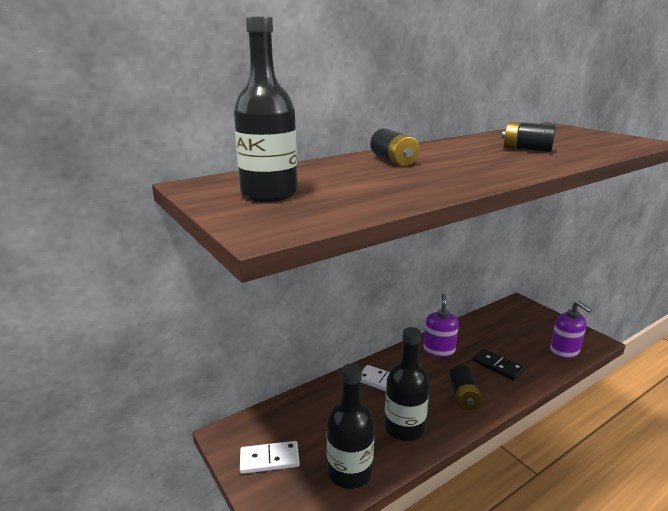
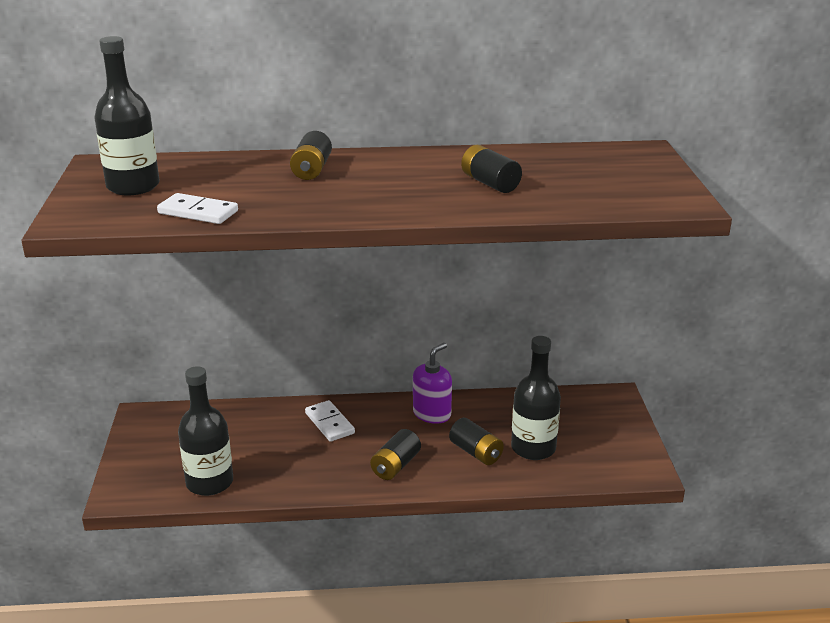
camera: 30 degrees right, 5 degrees up
white domino [240,441,300,474] -> white domino moved to [157,193,238,224]
black bottle [384,327,430,441] -> black bottle moved to [511,336,561,460]
black domino [473,348,524,381] -> black battery [449,418,504,465]
purple soap dispenser [550,301,592,358] -> none

